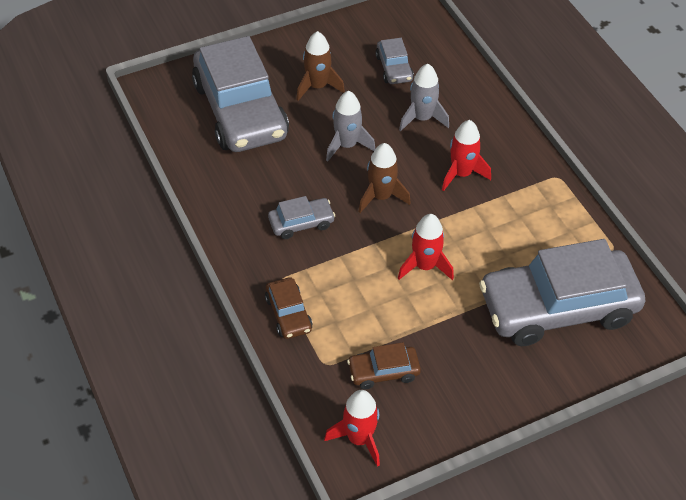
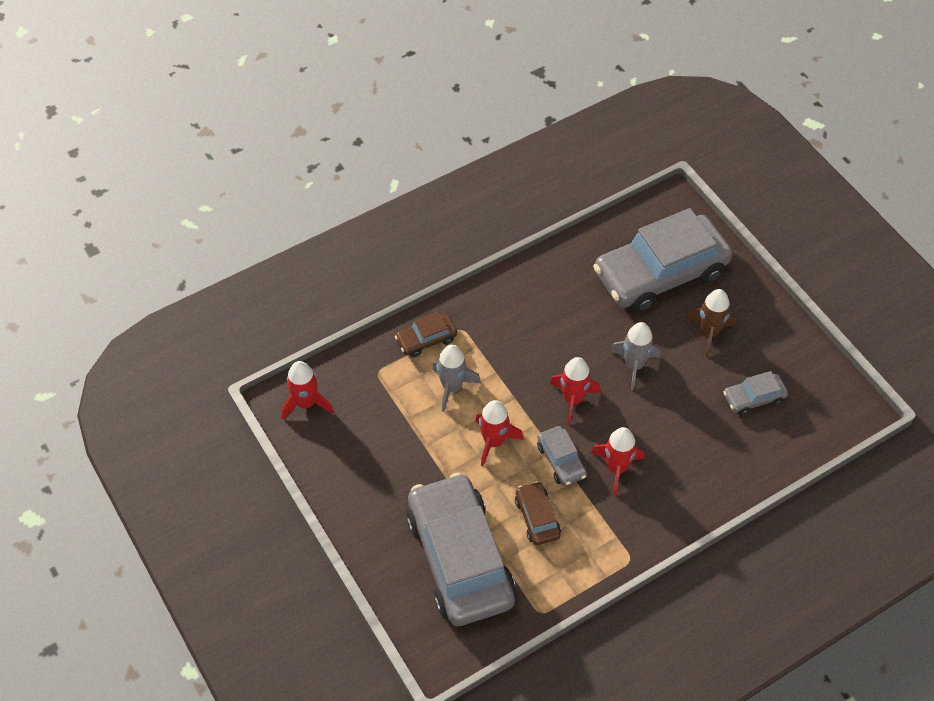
camera: 85 degrees right, 5 degrees up
grey car [268,196,335,239] -> grey car moved to [537,426,587,486]
brown car [347,342,421,389] -> brown car moved to [515,481,561,545]
brown rocket [359,143,411,213] -> red rocket [550,357,601,425]
grey rocket [399,64,449,131] -> grey rocket moved to [432,345,481,412]

